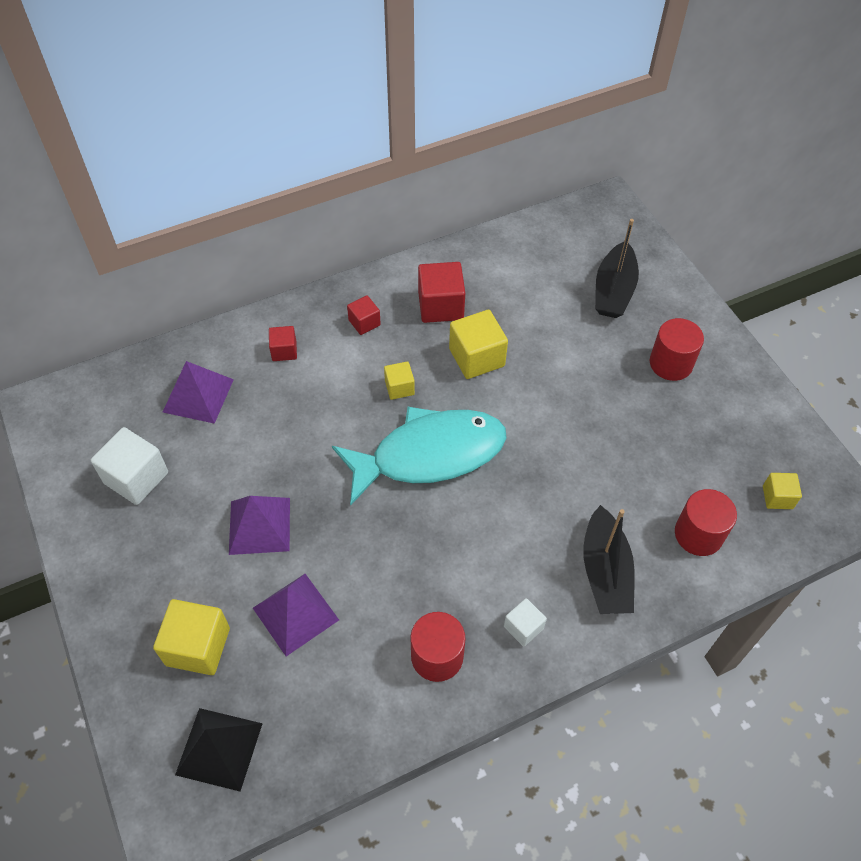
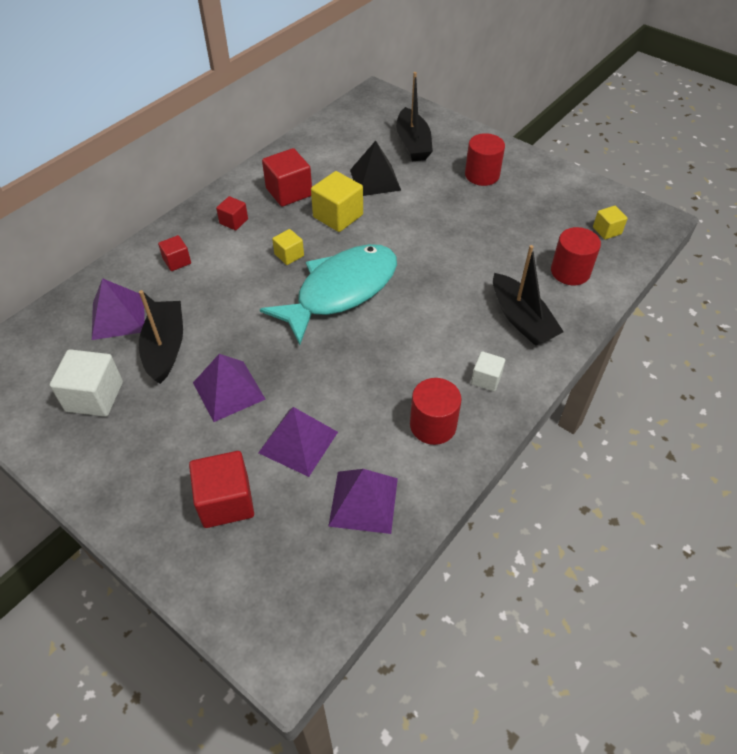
camera: 25 degrees left, 5 degrees down
yellow cube [153,599,230,675] -> red cube [189,451,254,528]
black pyramid [175,708,263,791] -> black pyramid moved to [350,141,401,196]
none -> black boat [139,290,183,384]
none -> purple pyramid [328,469,398,534]

